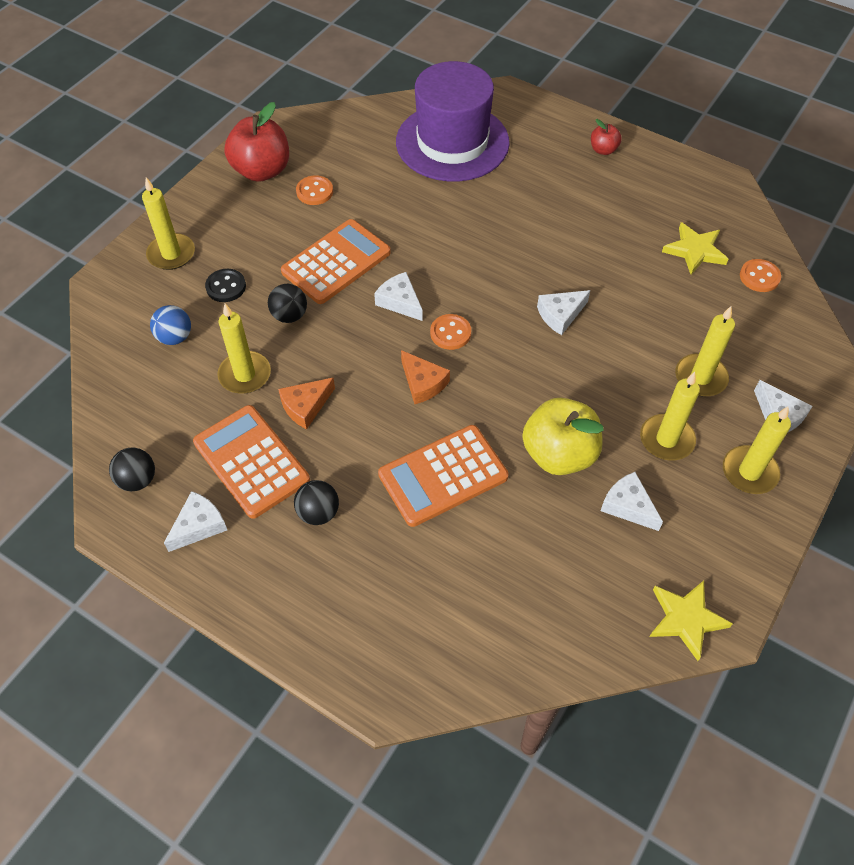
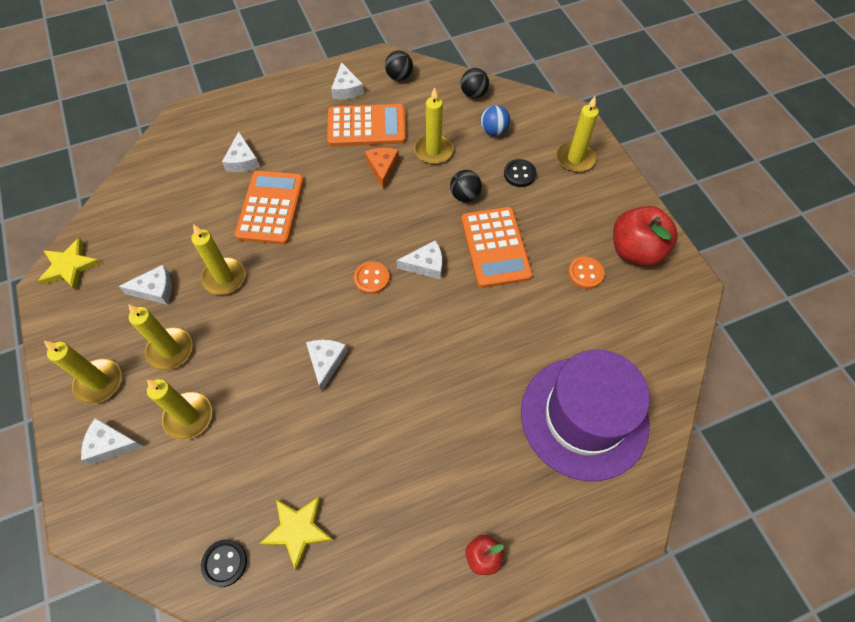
camera: 125 degrees right, 5 degrees up
black ball [294,480,339,525] -> black ball moved to [461,68,489,98]
orange cheese [401,350,450,404] -> none
yellow apple [522,398,604,475] -> yellow candle [191,224,245,295]
orange button [740,259,781,292] -> black button [201,539,247,587]
none -> white cheese [222,132,260,172]

